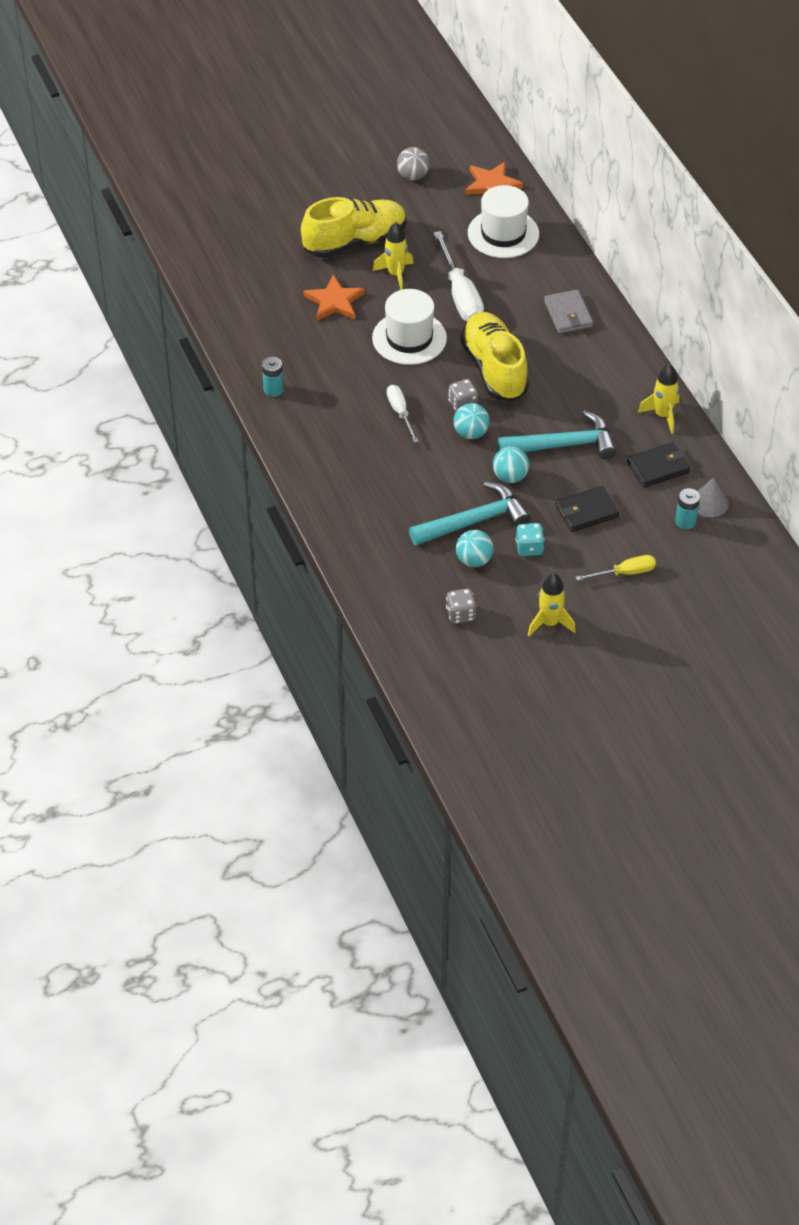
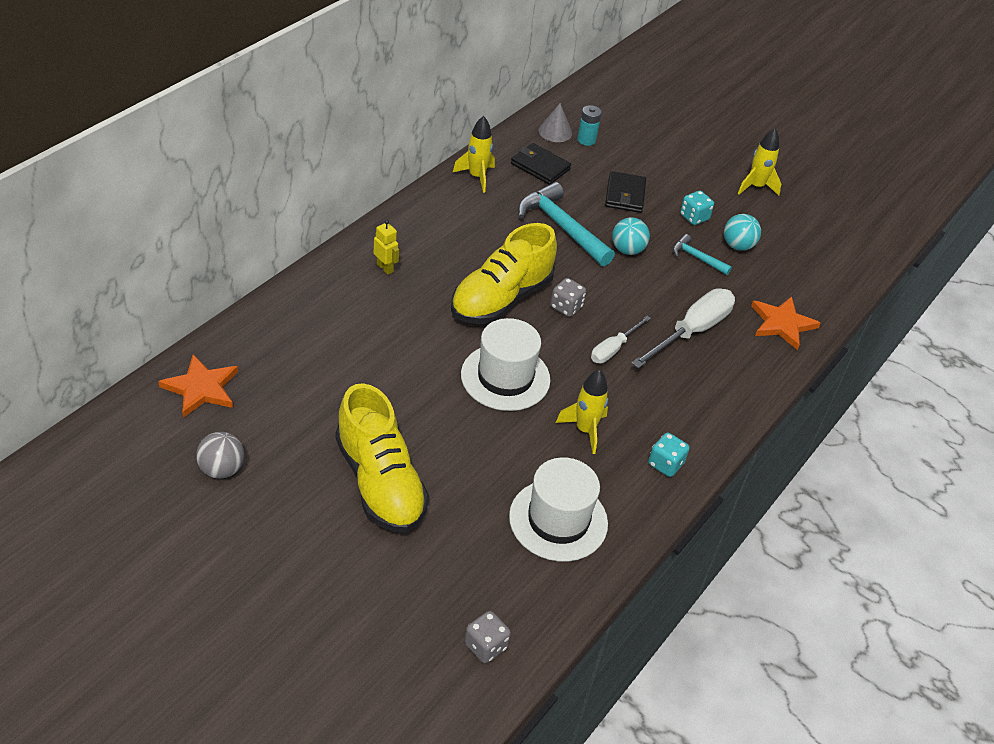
camera: 125 degrees left, 5 degrees down
turquoise battery [262,357,284,397] -> turquoise dice [648,433,690,477]
yellow shoe [301,197,406,258] -> yellow shoe turned 150 degrees counterclockwise [335,383,429,533]
orange star [303,275,365,321] -> orange star moved to [751,296,821,350]
yellow rocket [373,222,414,290] -> yellow rocket moved to [556,369,608,454]
turquoise hammer [409,482,530,546] -> turquoise hammer [673,234,732,275], size x0.53
white screwdriver [433,231,484,321] -> white screwdriver moved to [631,288,735,369]
grey dice [446,588,476,624] -> grey dice moved to [465,611,511,663]
turquoise ball [454,403,490,439] -> none
white hat [468,185,539,258] -> white hat moved to [509,457,608,562]
grey wallet [544,290,593,334] -> yellow robot [374,220,399,275]
black wallet [556,486,619,532] -> black wallet turned 60 degrees clockwise [605,171,646,213]
yellow screwdriver [576,555,656,581] -> none

